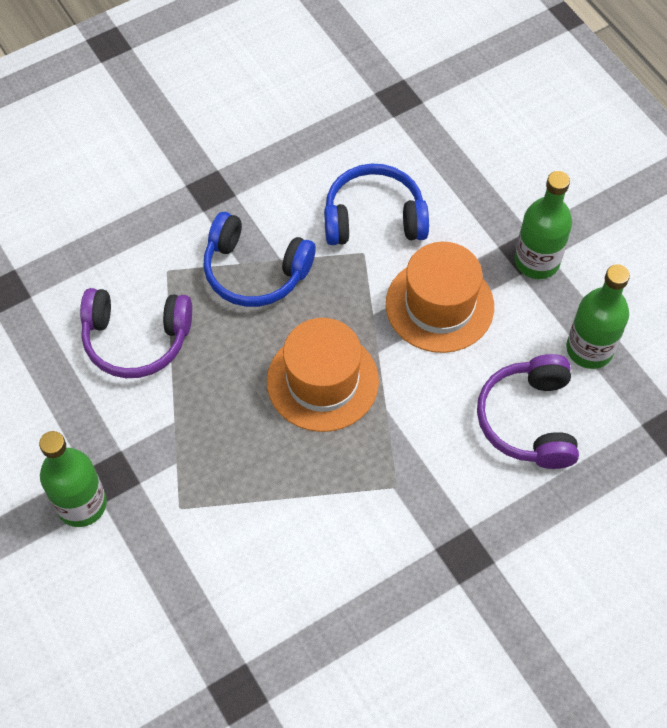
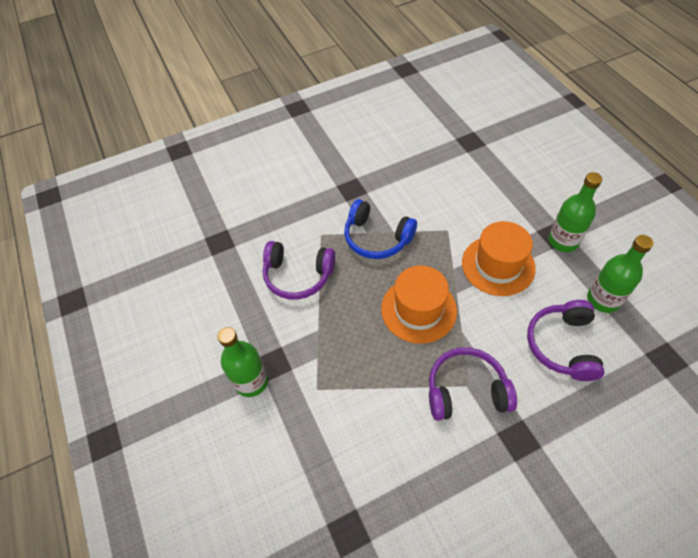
camera: 10 degrees right, 5 degrees down
blue headphones [324,164,429,245] -> none
none -> purple headphones [429,347,517,421]

